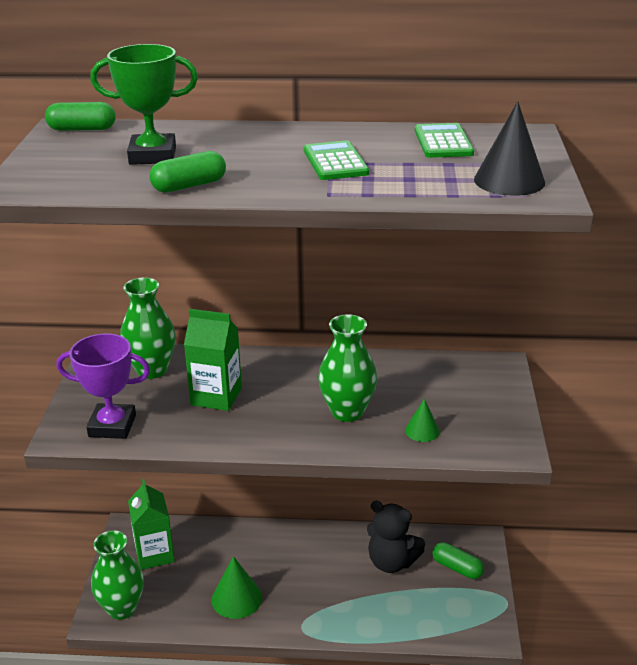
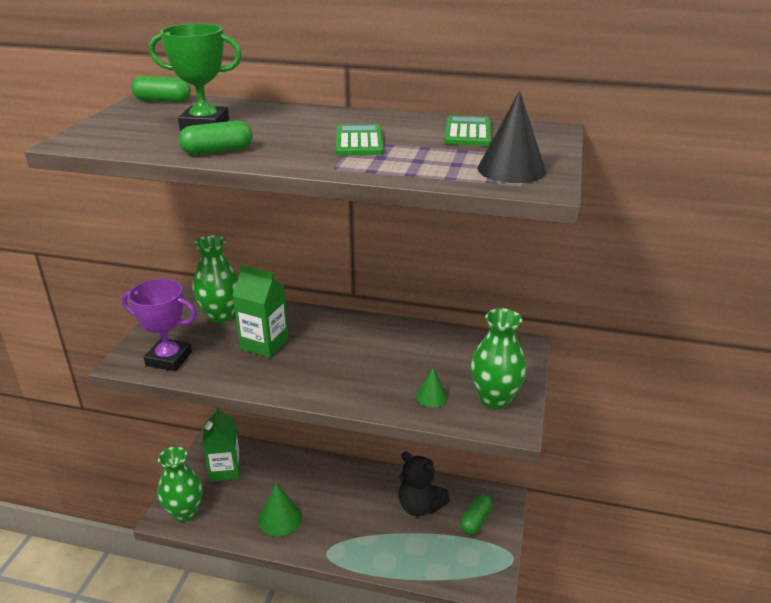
camera: 10 degrees right, 0 degrees up
green vase [318,314,377,422] -> green vase moved to [470,308,527,409]
green capsule [432,542,484,579] -> green capsule turned 75 degrees clockwise [460,494,493,535]

